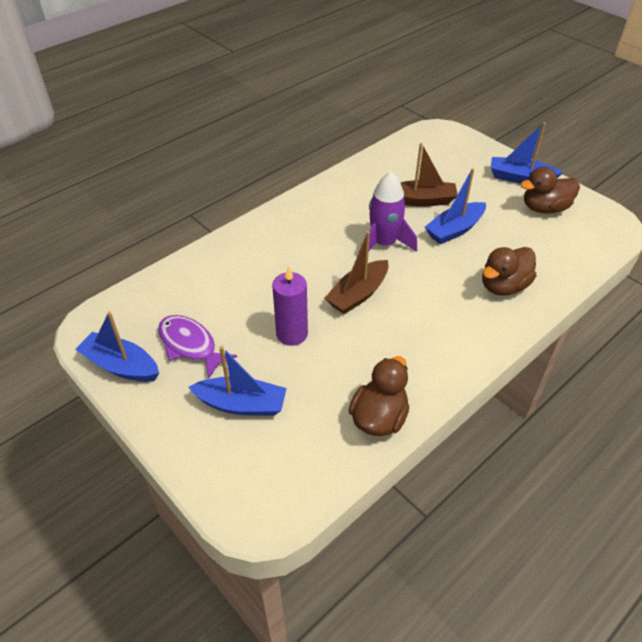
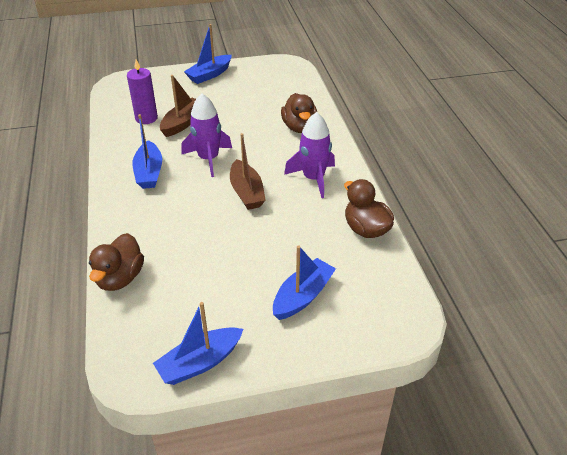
camera: 60 degrees left, 5 degrees down
purple fish [158,315,237,379] -> none
purple candle [272,266,308,346] -> purple candle moved to [127,60,158,124]
blue boat [425,168,486,244] -> blue boat moved to [132,114,162,189]
brown duck [520,167,580,214] -> brown duck moved to [89,233,144,291]
none -> purple rocket [284,112,335,198]

